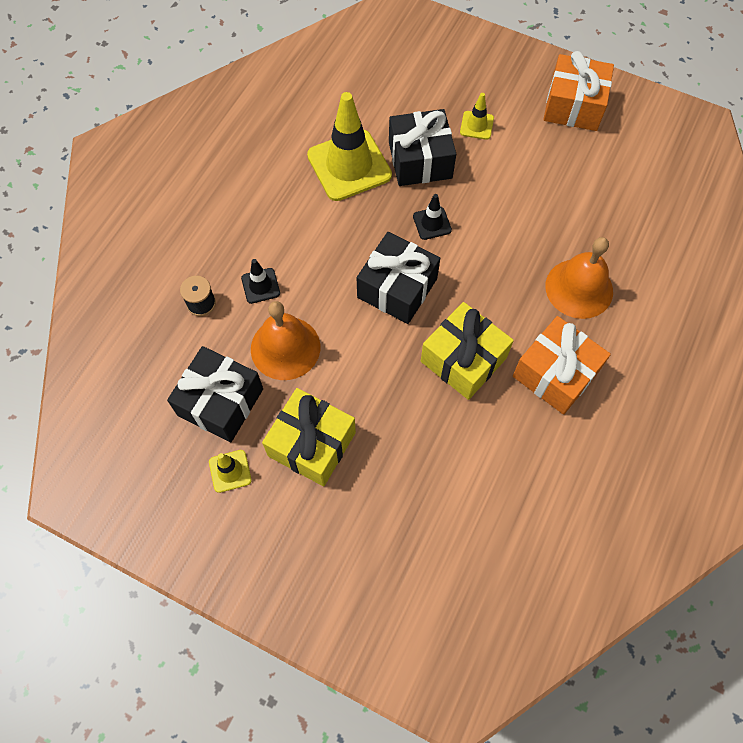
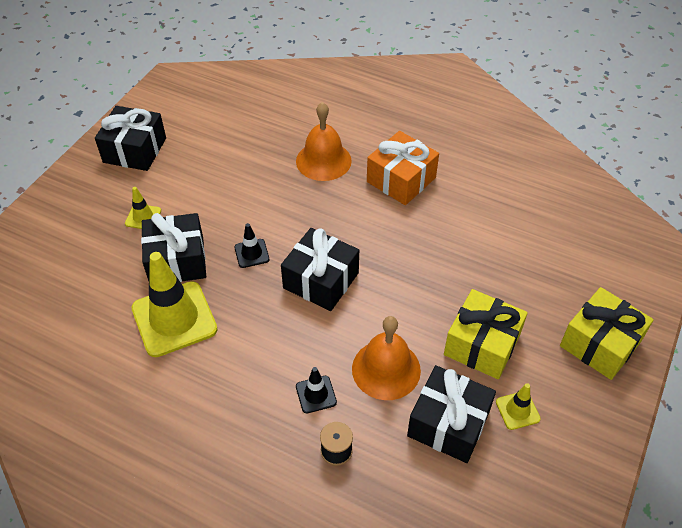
camera: 90 degrees left, 15 degrees down
yellow gift [421,302,514,400] -> yellow gift moved to [560,287,654,380]
orange gift [543,51,614,131] -> black gift [95,106,166,171]

